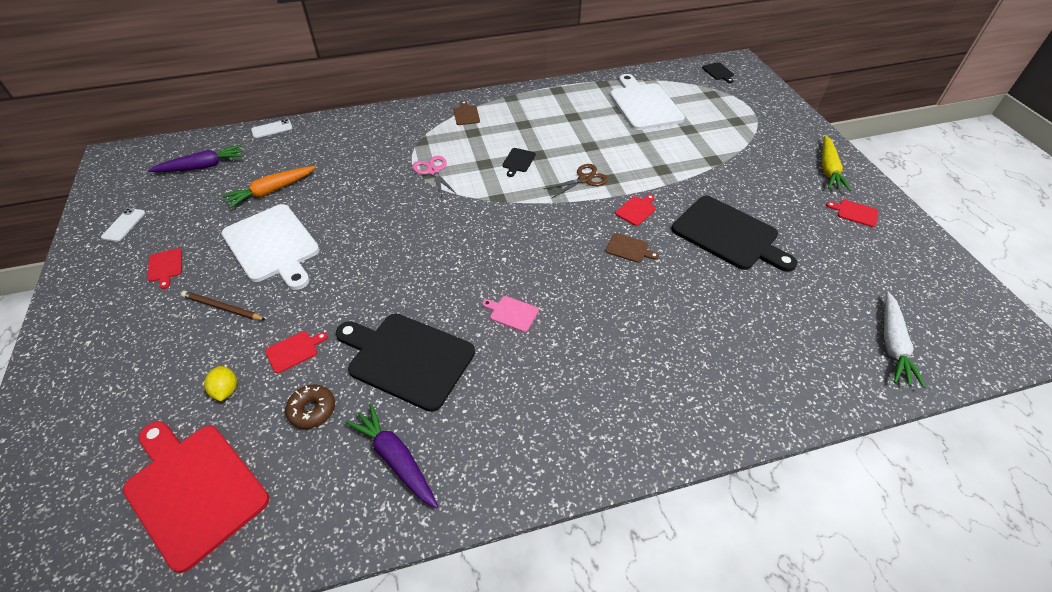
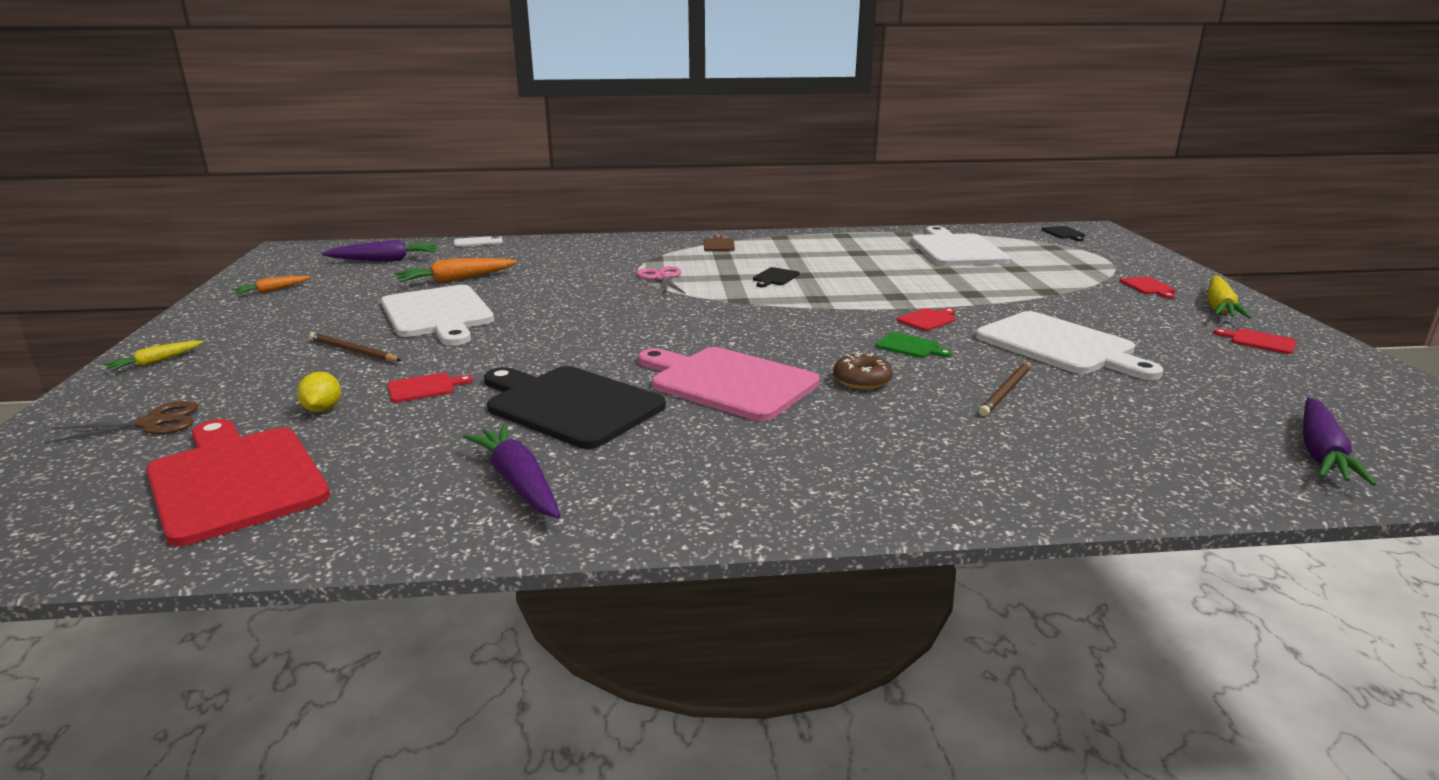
camera: 10 degrees right, 25 degrees down
white phone [101,208,145,242] -> orange carrot [232,276,311,294]
red cutting board [148,248,182,289] -> red cutting board moved to [1120,277,1176,299]
brown donut [285,384,335,429] -> brown donut moved to [833,352,893,389]
pink cutting board [482,296,539,332] -> pink cutting board [638,347,820,421], size x2.38
brown scissors [544,164,608,198] -> brown scissors moved to [44,401,199,444]
brown cutting board [606,233,659,263] -> green cutting board [876,332,952,358]
black cutting board [672,196,798,272] -> white cutting board [975,311,1163,380]
white carrot [884,292,926,388] -> purple carrot [1303,397,1376,486]
none -> yellow carrot [103,341,204,371]
none -> brown pencil [979,362,1031,416]

